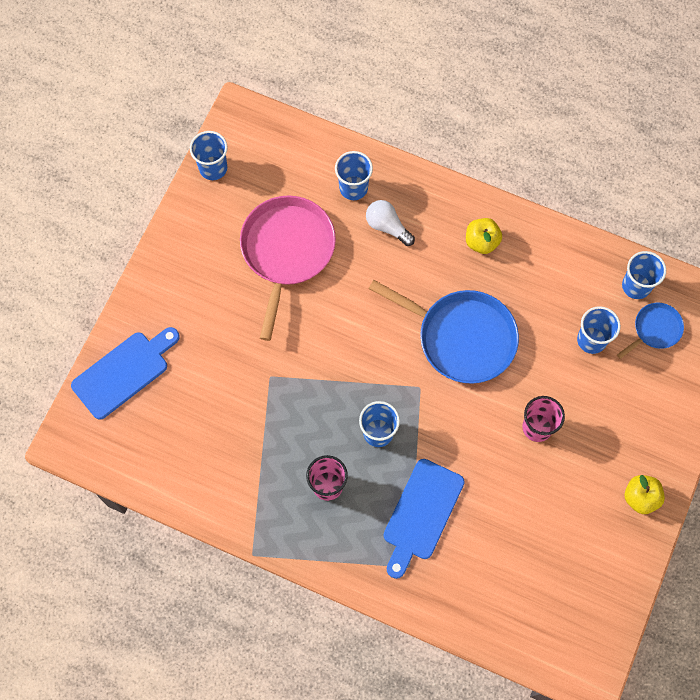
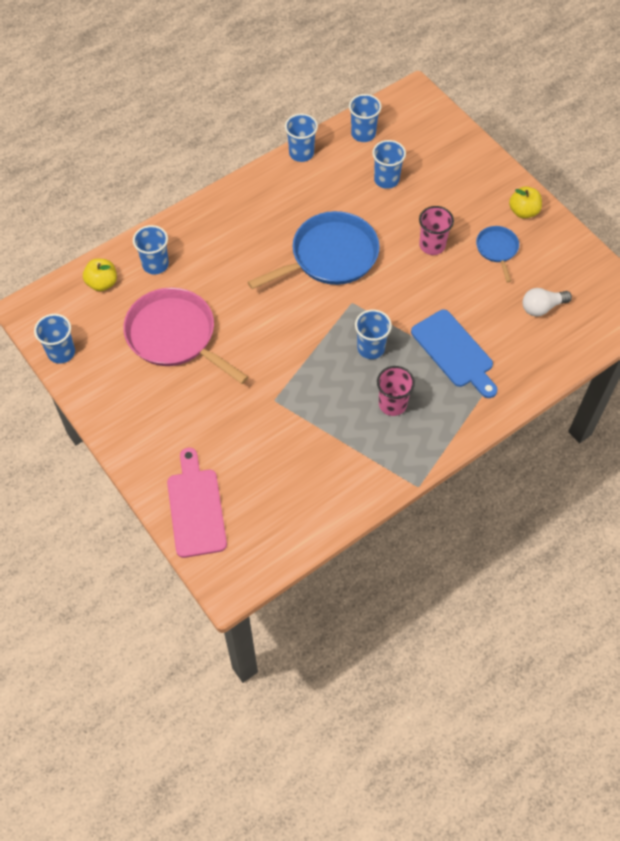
camera: 60 degrees left, 10 degrees down
blue cutting board [71,327,180,420] -> pink cutting board [167,448,227,558]
white light bulb [366,200,415,246] -> white light bulb moved to [522,288,572,317]
yellow apple [466,218,502,254] -> yellow apple moved to [83,259,117,291]
blue pan [617,303,684,359] -> blue pan moved to [476,226,519,283]
none -> blue cup [285,113,318,162]

